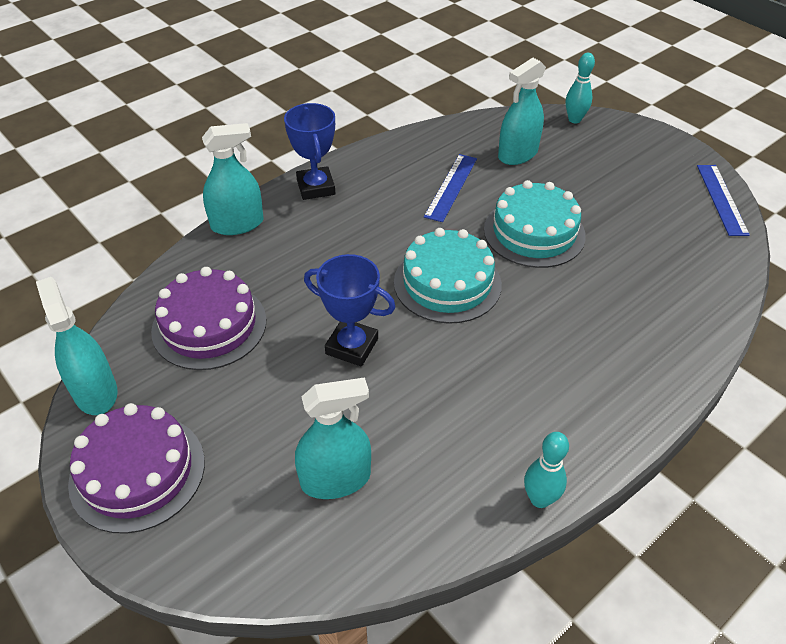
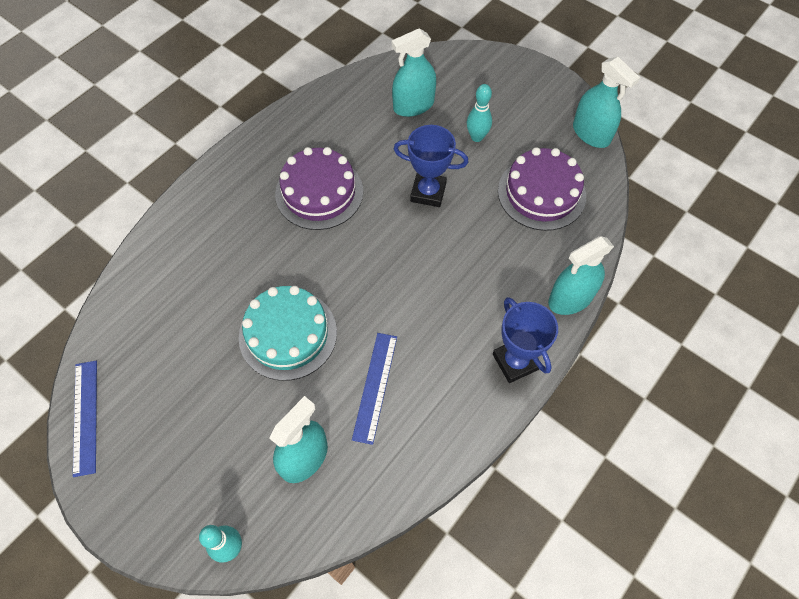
camera: 170 degrees right, 15 degrees up
purple cake [68,403,205,534] -> purple cake moved to [275,147,363,230]
turquoise cake [394,228,502,324] -> none
turquoise bowling pin [524,432,569,508] -> turquoise bowling pin moved to [467,84,492,142]

